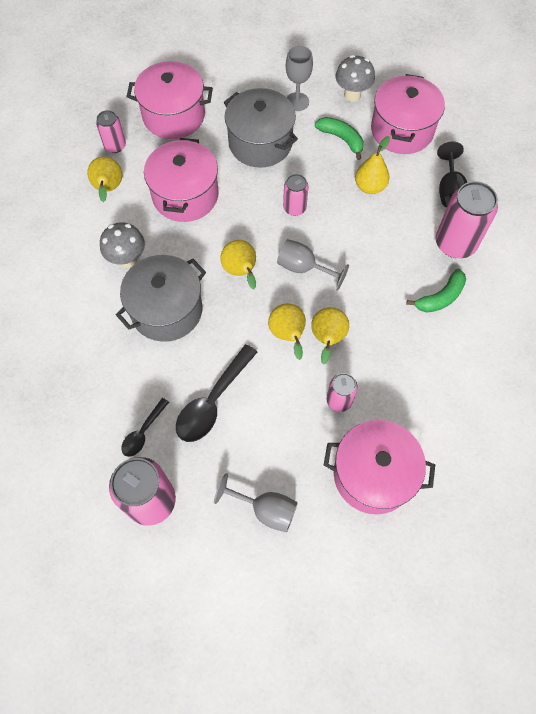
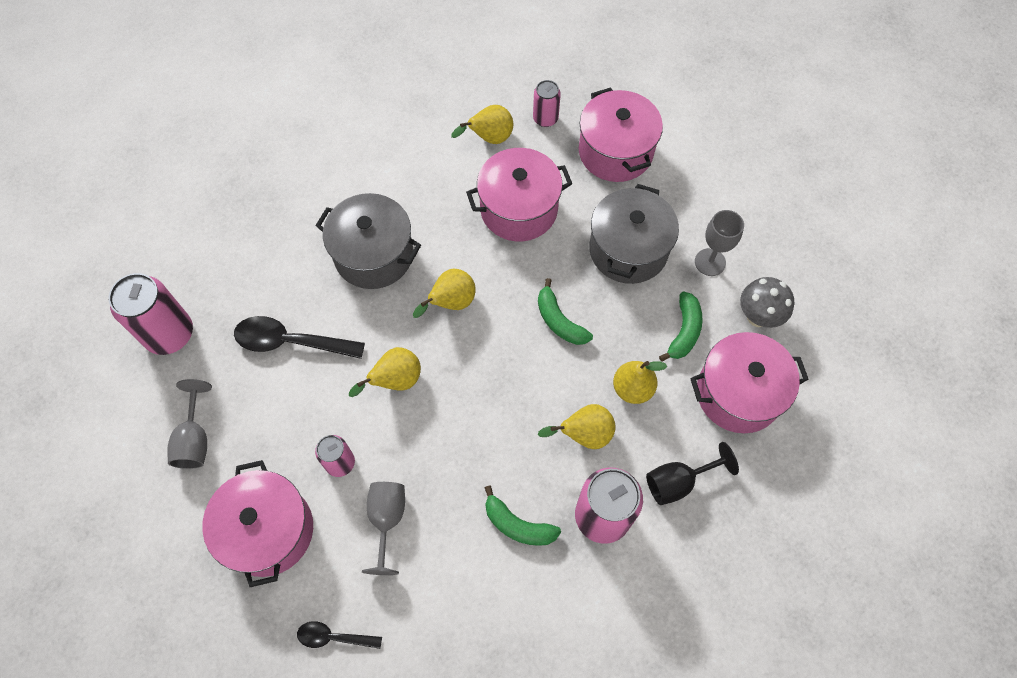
camera: 65 degrees right, 0 degrees up
grey mushroom [100,222,145,268] -> none
black spoon [122,398,169,457] -> black spoon moved to [297,621,382,649]
grey goblet [277,239,349,291] -> grey goblet moved to [362,482,405,575]
pink can [283,174,309,216] -> green banana [538,278,593,345]
yellow pear [311,307,349,364] -> yellow pear moved to [538,404,616,449]

